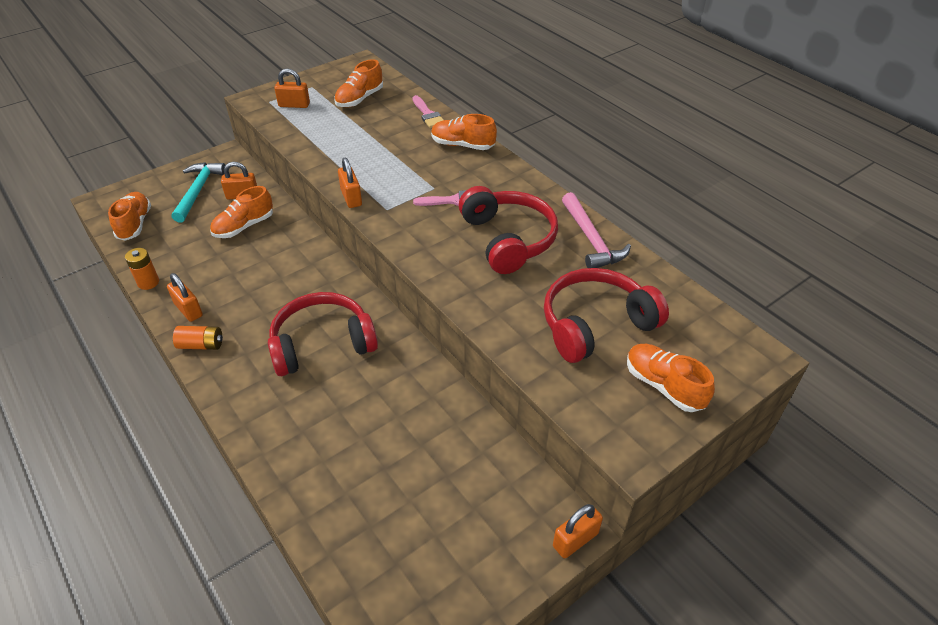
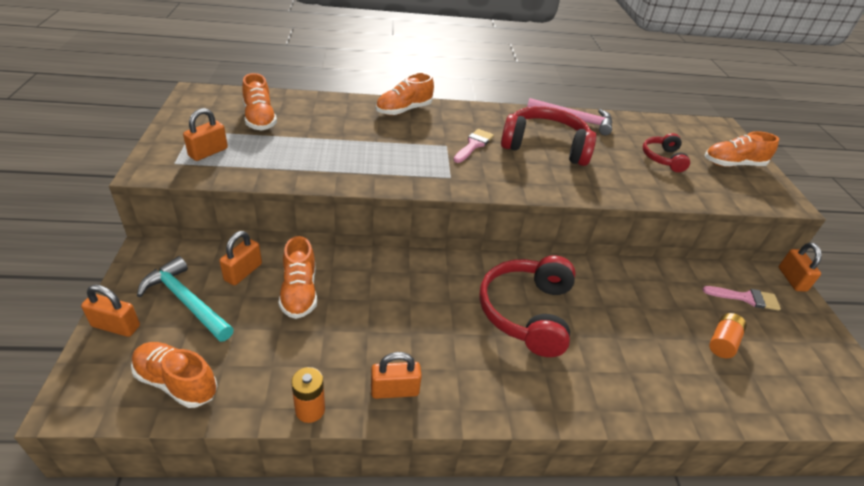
camera: 60 degrees left, 5 degrees down
orange battery [173,326,223,350] -> orange battery moved to [709,313,747,358]
orange padlock [338,157,362,208] -> orange padlock moved to [81,285,140,337]
pink brush [412,95,443,128] -> pink brush moved to [702,286,781,311]
red headphones [544,268,669,363] -> red headphones [643,133,690,172], size x0.55

